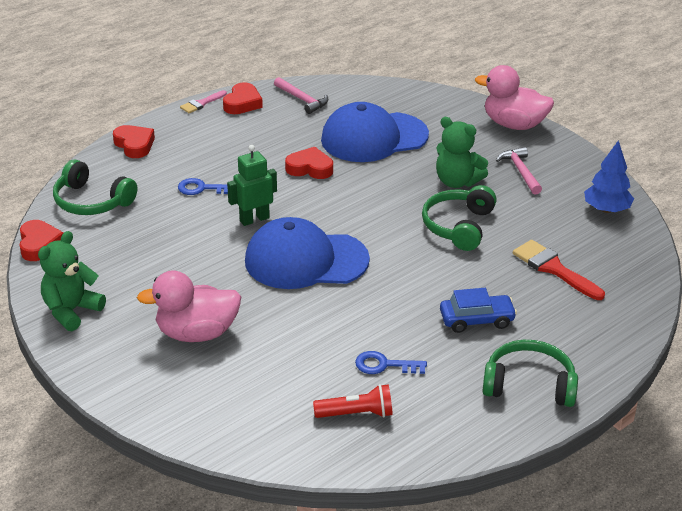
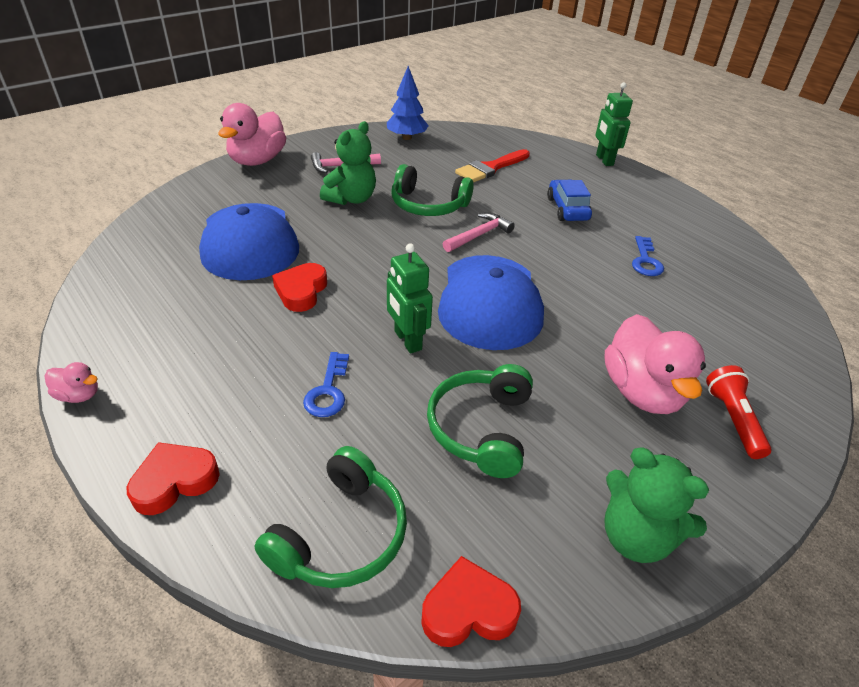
camera: 90 degrees left, 5 degrees up
pink brush [180,90,227,113] -> pink duck [45,362,98,403]
red heart [223,82,263,114] -> none
pink hammer [274,77,329,114] -> pink hammer moved to [443,213,515,252]
red flashlight [313,384,393,418] -> red flashlight moved to [706,365,771,459]
green headphones [483,340,578,407] -> green headphones moved to [427,364,533,478]
none -> green robot [595,82,633,166]

